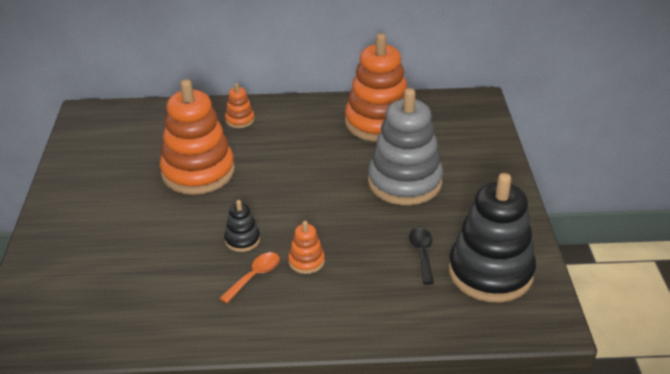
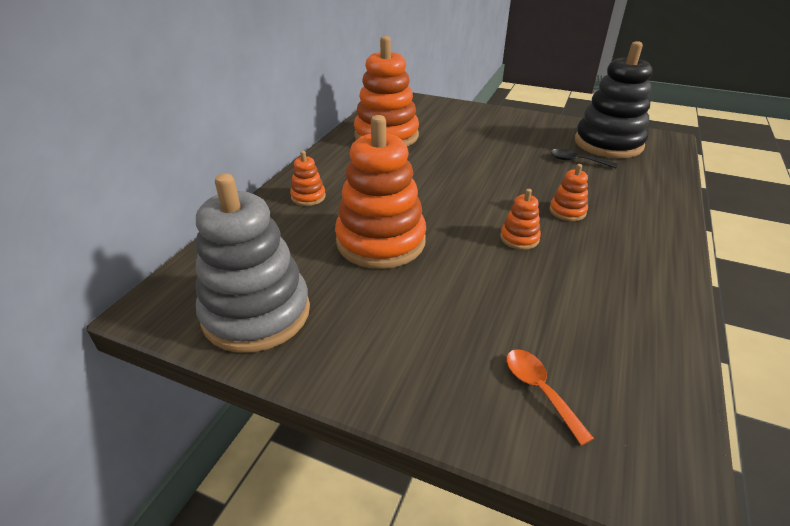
camera: 65 degrees left, 0 degrees up
orange spoon [219,252,280,303] -> orange spoon moved to [507,349,594,446]
black stacking toy [224,200,260,252] -> orange stacking toy [500,189,541,250]
grey stacking toy [368,88,443,205] -> grey stacking toy moved to [196,173,310,353]

